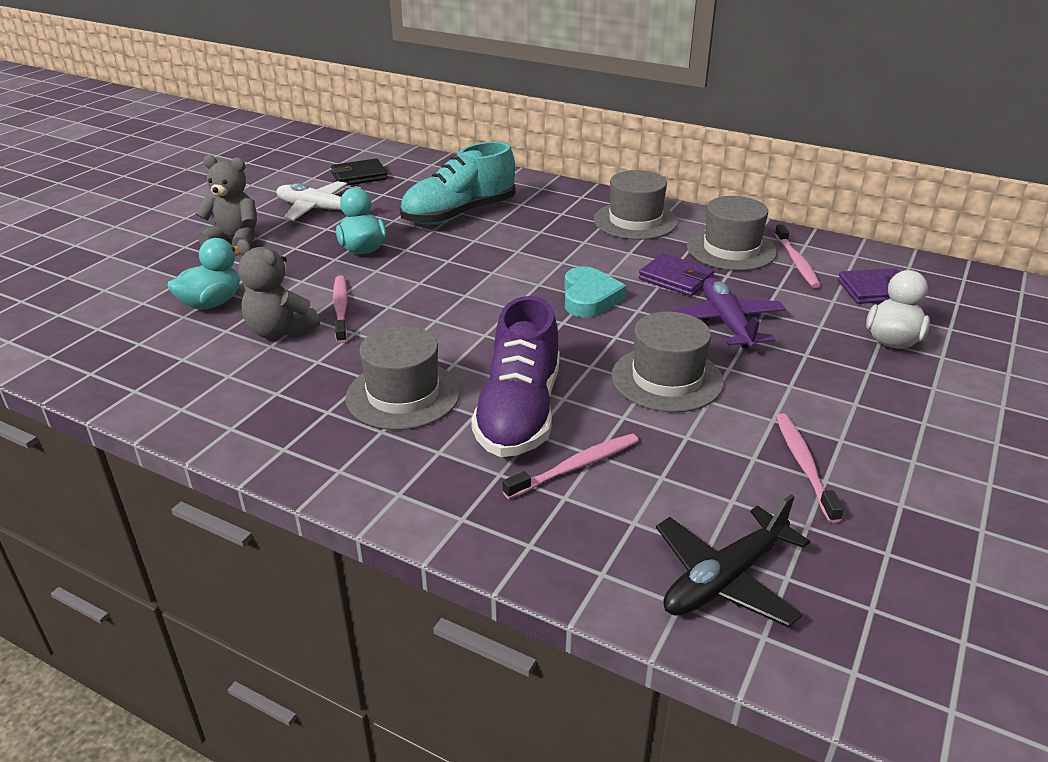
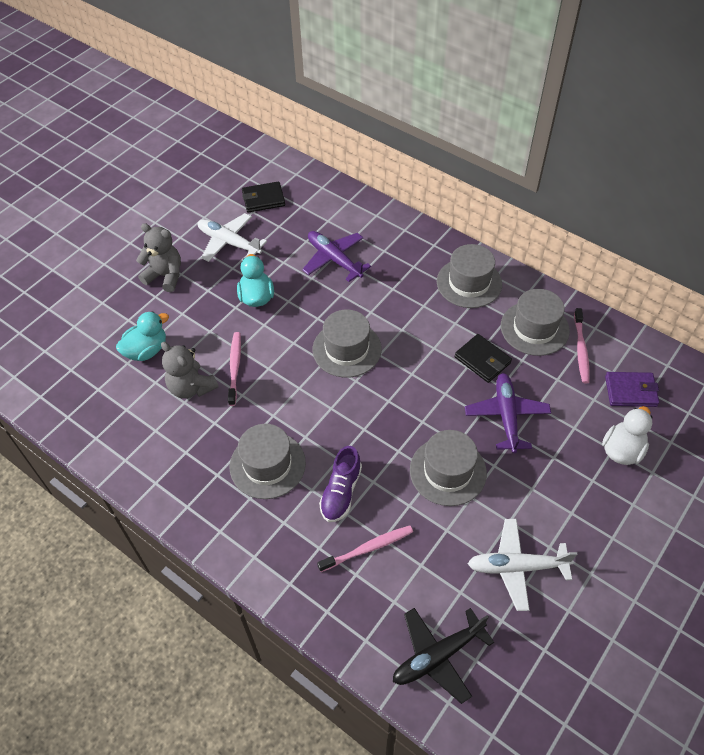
camera: 10 degrees right, 20 degrees up
turquoise shoe [400,141,516,225] -> purple plane [302,231,371,282]
purple shoe [471,296,560,457] -> purple shoe [319,446,362,522], size x0.61
turquoise heart [564,266,626,318] -> none
purple wallet [639,253,715,297] -> black wallet [455,334,512,383]
pink toothbrush [776,413,844,523] -> white plane [468,519,578,611]
none -> grey hat [313,309,382,378]

